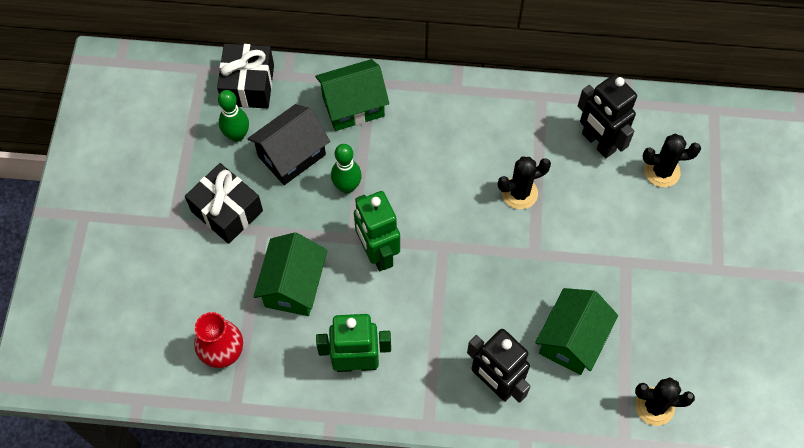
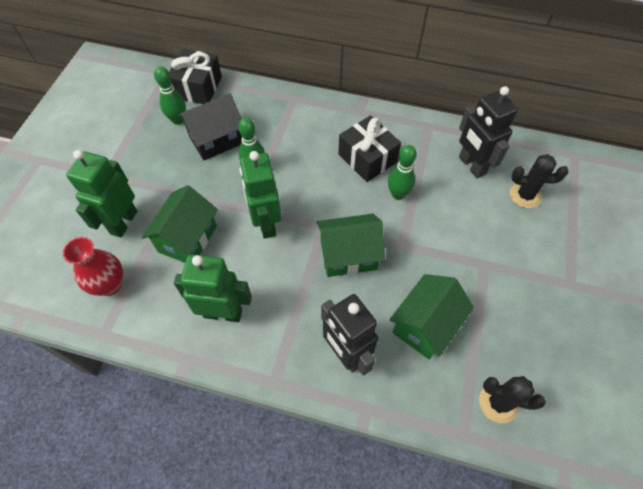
camera: 10 degrees right, 5 degrees down
black gift [185,163,263,244] -> black gift moved to [338,115,401,182]
green house [315,59,389,131] -> green house moved to [317,214,385,277]
black cactus [498,156,551,209] -> green bowling pin [388,145,417,200]
none -> green robot [66,150,137,238]

